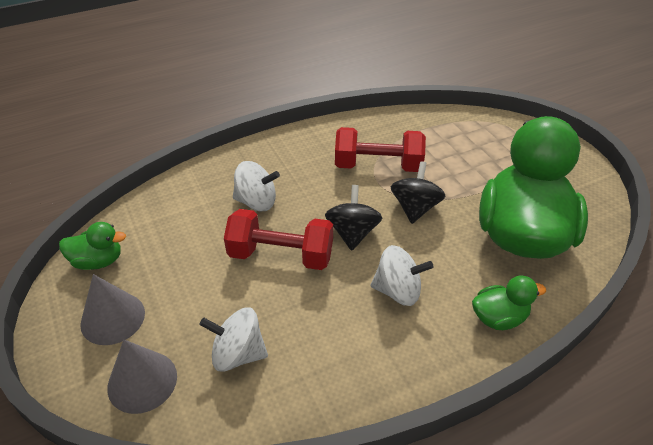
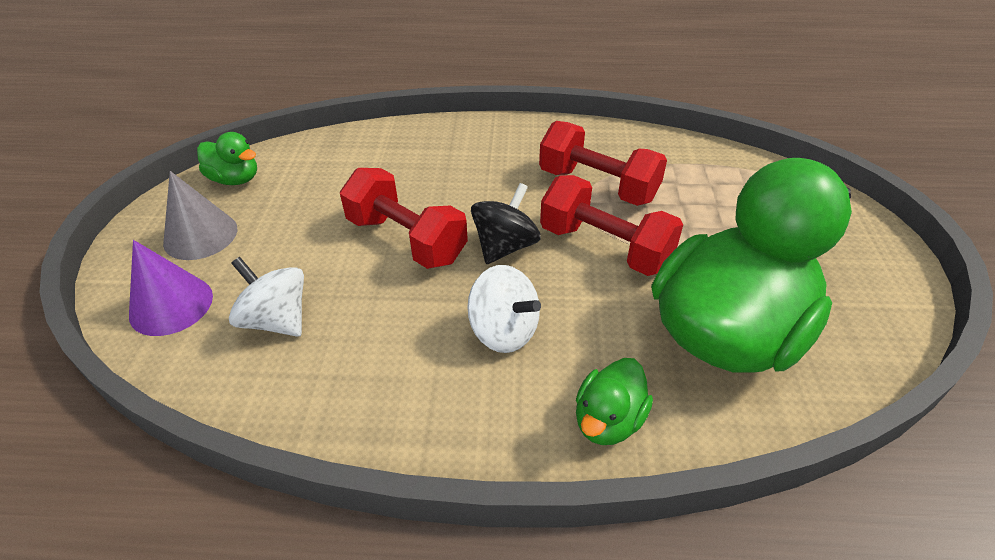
camera: 30 degrees right, 0 degrees up
grey cone [107,340,177,414] -> purple cone [129,240,213,336]
white spinning top [233,161,280,211] -> none
black spinning top [391,161,445,224] -> red dumbbell [540,175,683,276]
green duck [472,275,546,330] -> green duck turned 105 degrees clockwise [576,358,653,445]

